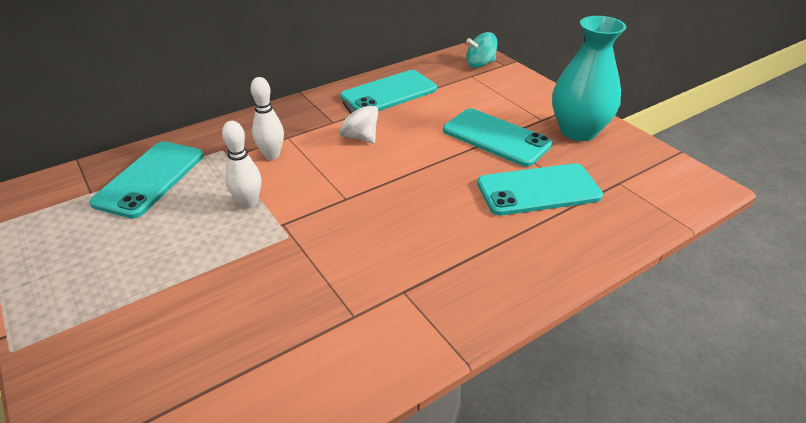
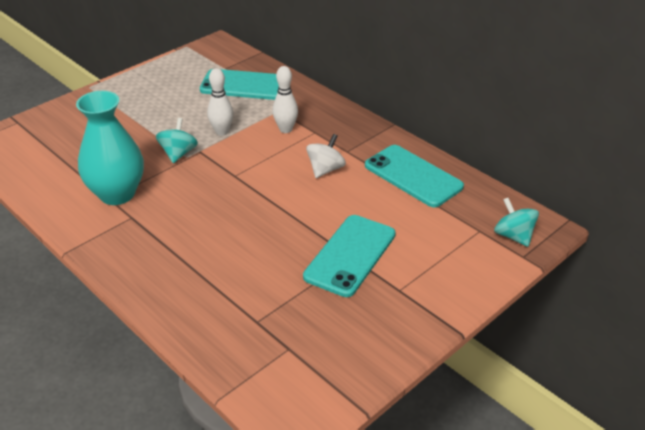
camera: 80 degrees right, 0 degrees up
turquoise phone [477,163,603,216] -> none
turquoise vase [552,16,626,141] -> turquoise vase moved to [76,91,144,205]
none -> turquoise spinning top [156,118,198,163]

